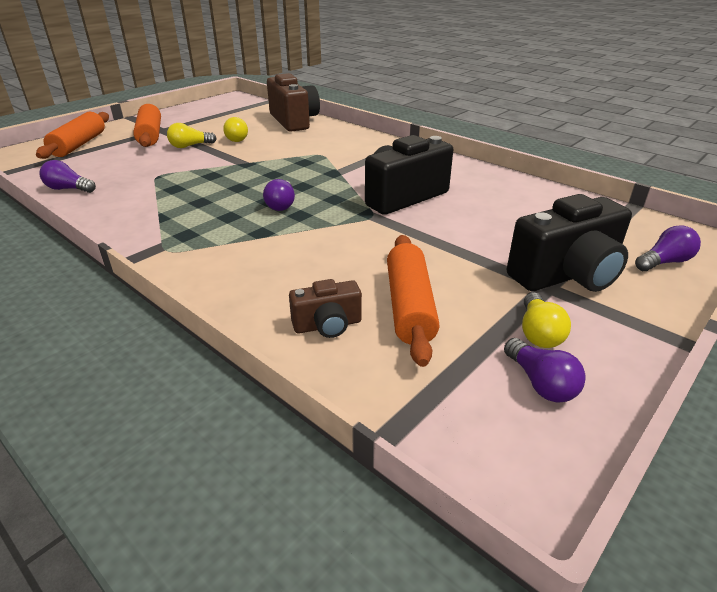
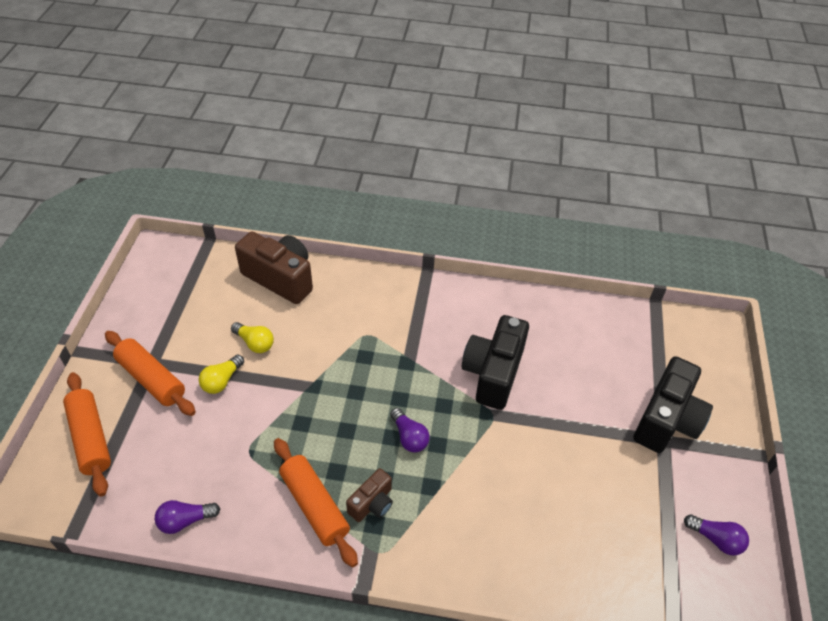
camera: 35 degrees left, 15 degrees up
brown camera [289,279,362,338] -> brown camera moved to [346,468,393,522]
orange rolling pin [387,235,439,367] -> orange rolling pin moved to [274,438,358,567]
yellow light bulb [522,292,571,348] -> none
purple light bulb [635,225,701,271] -> none

